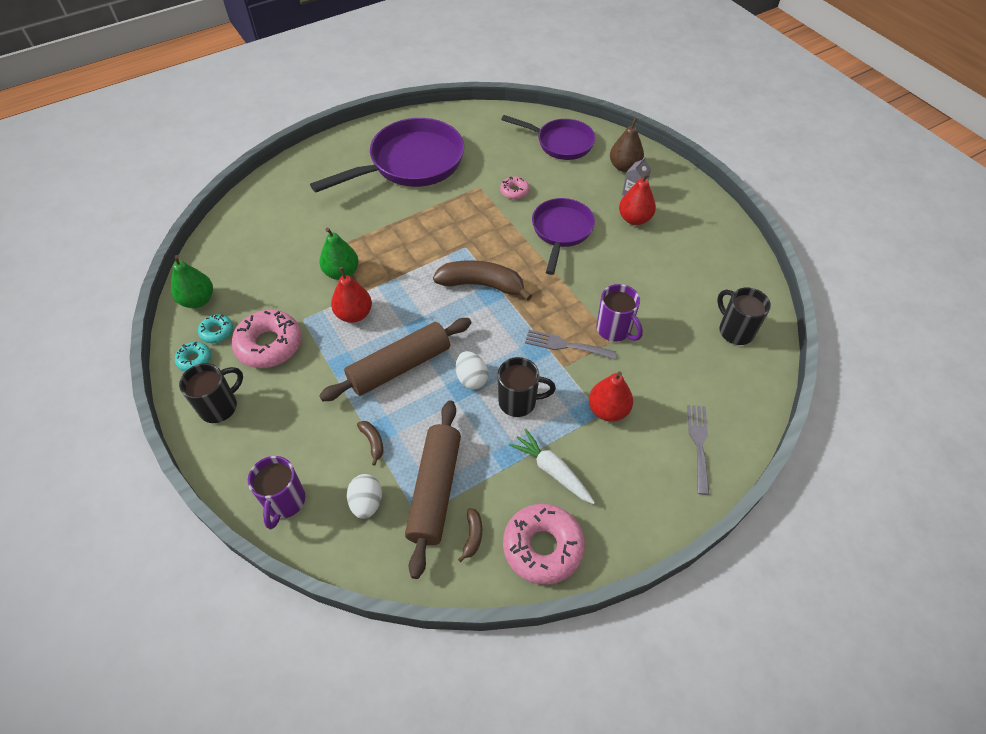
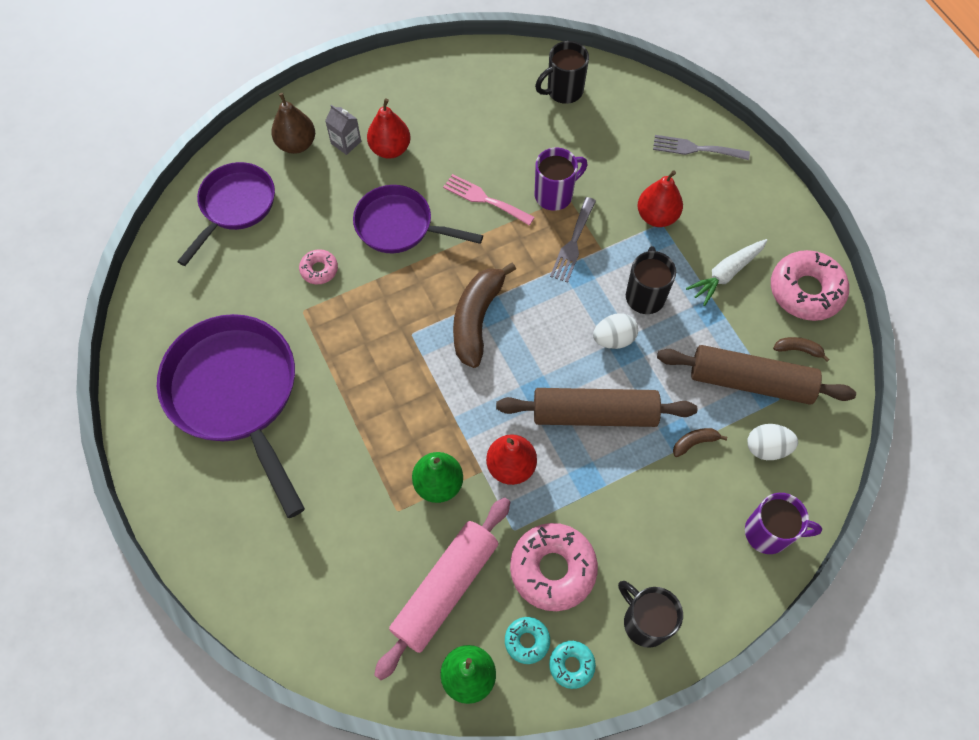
camera: 85 degrees left, 10 degrees up
brown rolling pin [319,318,471,401] -> brown rolling pin turned 60 degrees counterclockwise [496,388,697,427]
none -> pink rolling pin [374,497,510,680]
none -> pink fork [443,174,535,225]

